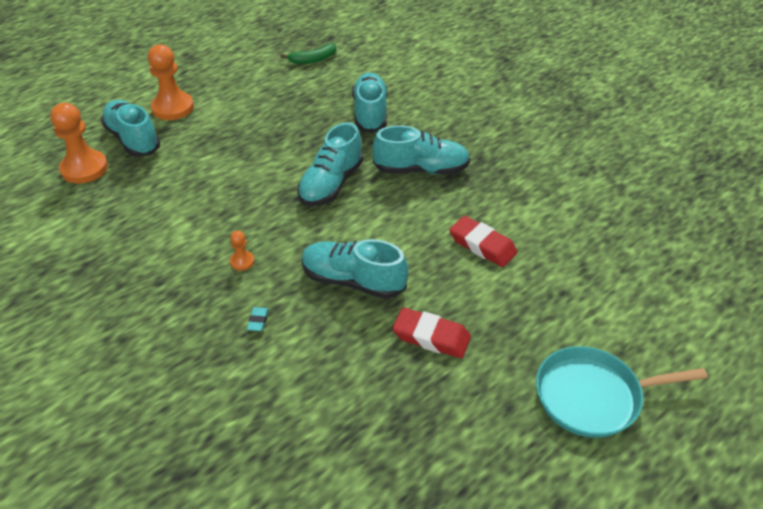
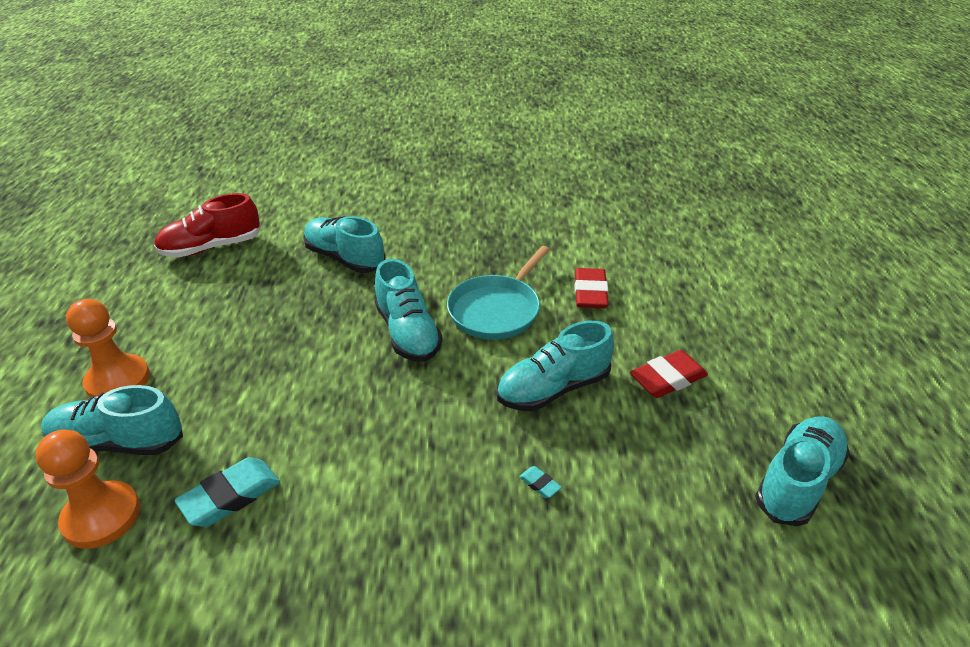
camera: 50 degrees left, 5 degrees down
orange pawn [230,231,255,271] -> none
green banana [280,43,336,64] -> red shoe [154,193,261,258]
turquoise shoe [372,125,470,174] -> turquoise shoe moved to [755,416,850,526]
red eraser [449,216,517,267] -> red eraser turned 75 degrees counterclockwise [574,268,608,308]
turquoise pan [536,346,708,438] -> turquoise pan moved to [447,246,550,340]
none -> turquoise eraser [175,457,280,527]

